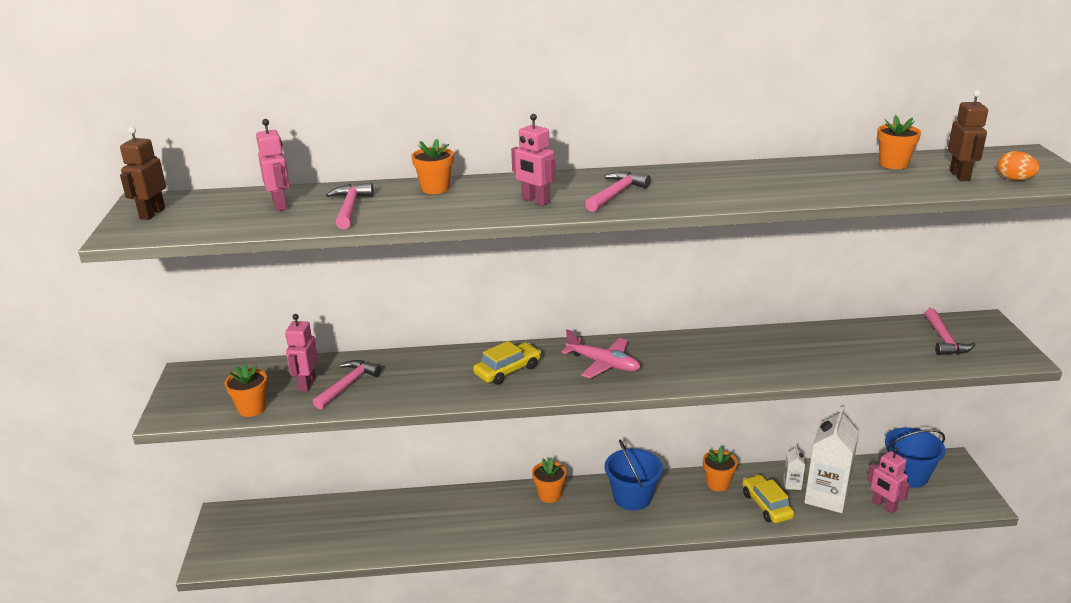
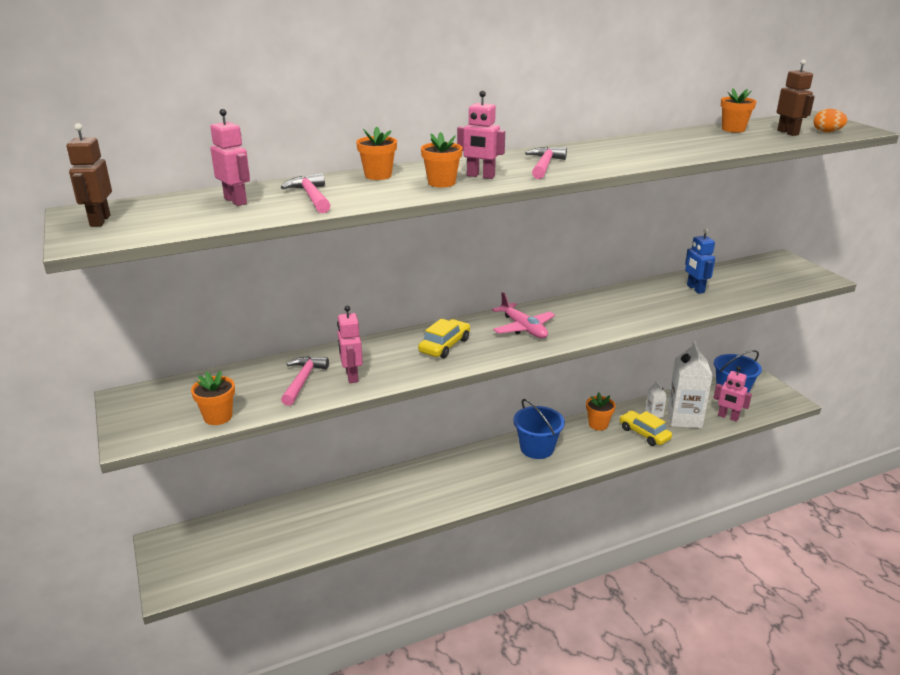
camera: 20 degrees left, 0 degrees up
pink robot [285,314,318,392] -> pink robot moved to [337,306,363,383]
orange flower pot [532,457,566,503] -> orange flower pot moved to [421,132,462,187]
pink plane [561,330,641,378] -> pink plane turned 45 degrees clockwise [492,292,555,338]
pink hammer [924,308,976,355] -> none
none -> blue robot [685,228,715,294]

